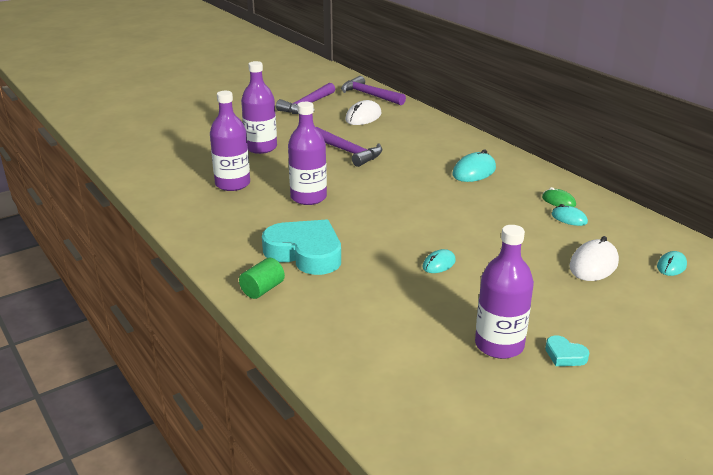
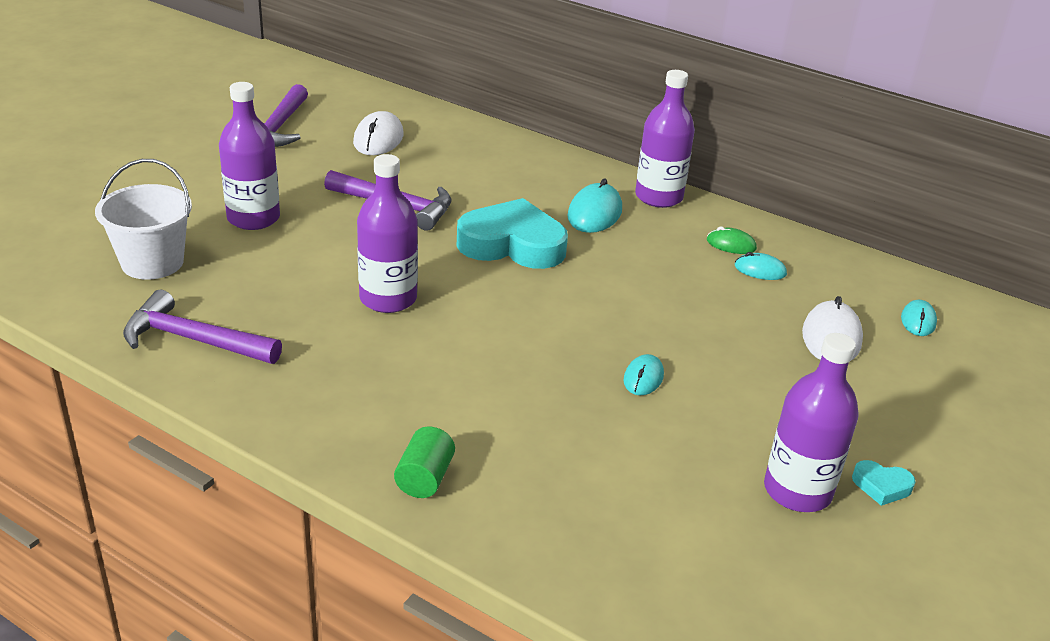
camera: 25 degrees left, 5 degrees up
purple bottle [210,91,250,191] -> purple bottle moved to [635,70,695,208]
turquoise heart [262,220,341,275] -> turquoise heart moved to [457,198,568,269]
purple hammer [341,76,406,105] -> purple hammer moved to [123,289,282,364]
none -> white bucket [95,159,192,280]

